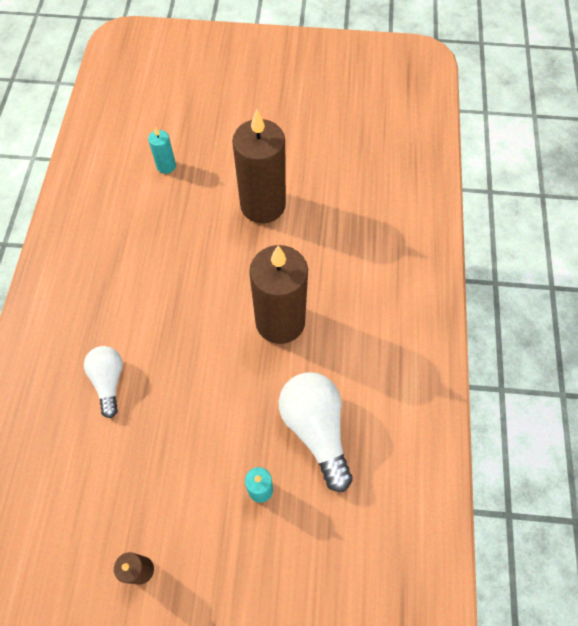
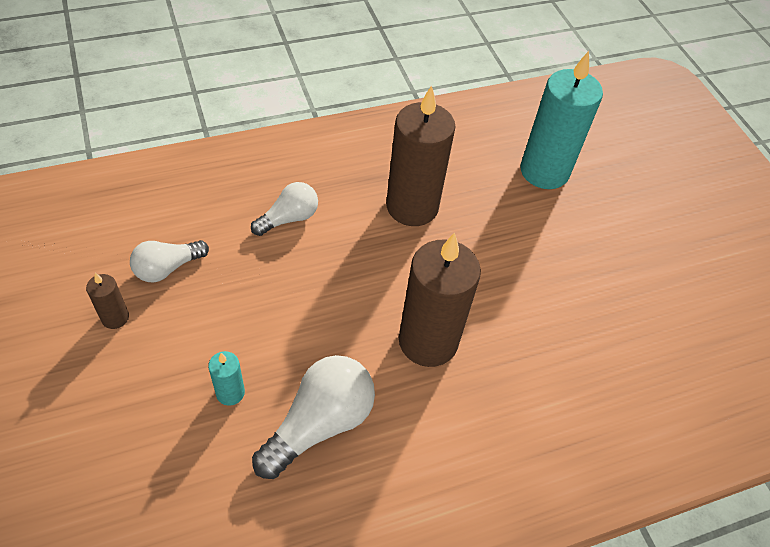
camera: 60 degrees right, 10 degrees down
turquoise candle [148,127,176,174] -> turquoise candle [520,51,603,189], size x2.26
brown candle [232,109,286,223] -> brown candle moved to [386,85,455,226]
none -> white light bulb [130,240,209,282]

